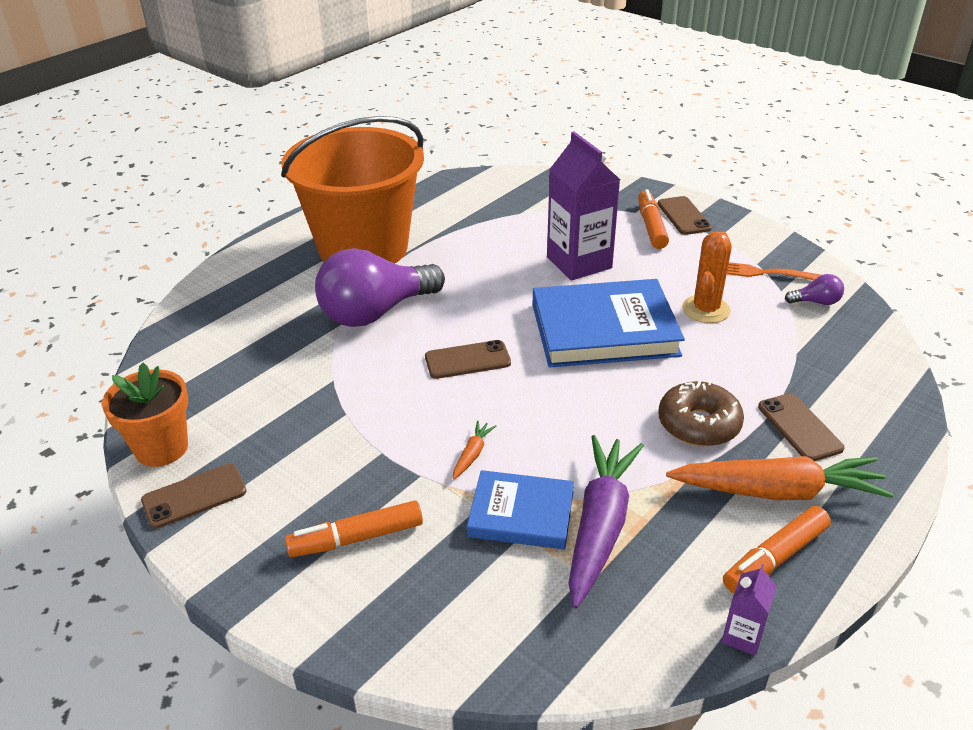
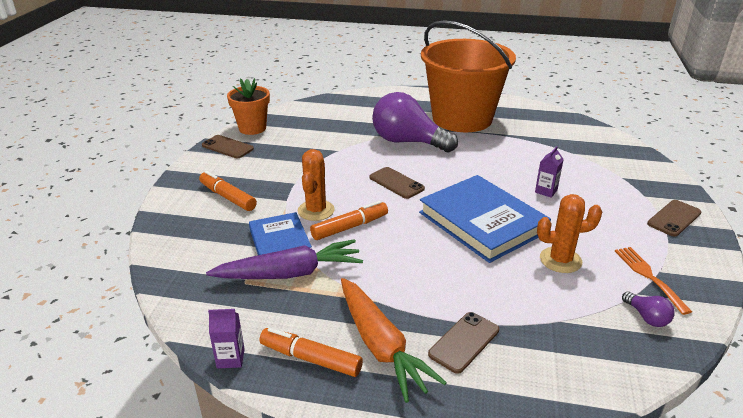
camera: 60 degrees right, 5 degrees down
orange carrot [453,421,496,479] -> orange cactus [298,149,335,221]
purple carton [547,132,620,280] -> purple carton [535,146,564,198], size x0.45
orange marker [638,189,669,249] -> orange marker moved to [310,201,388,240]
brown donut [658,380,744,447] -> none

